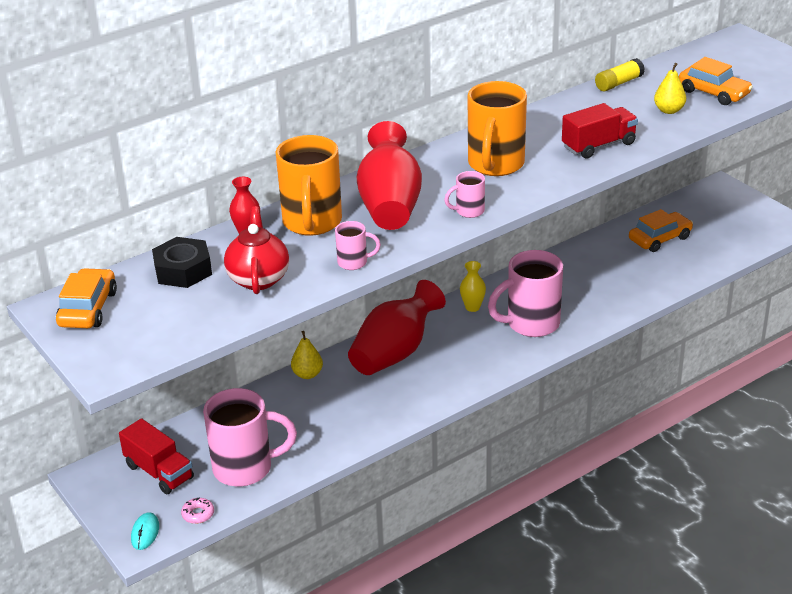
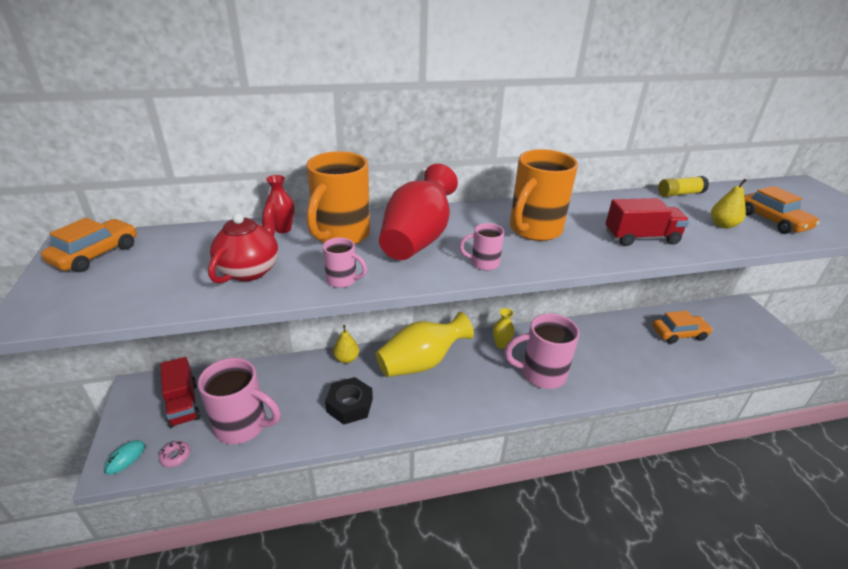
camera: 20 degrees right, 0 degrees up
black nut [152,237,212,288] -> black nut moved to [325,377,373,425]
red vase [348,280,446,375] -> yellow vase [376,312,474,377]

